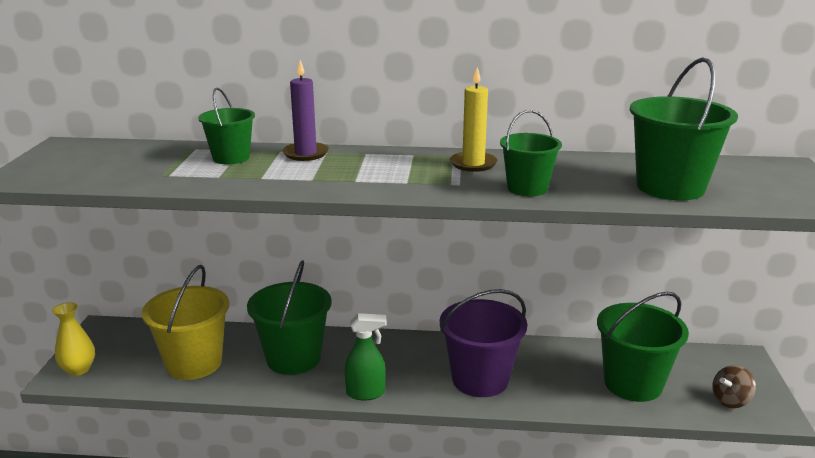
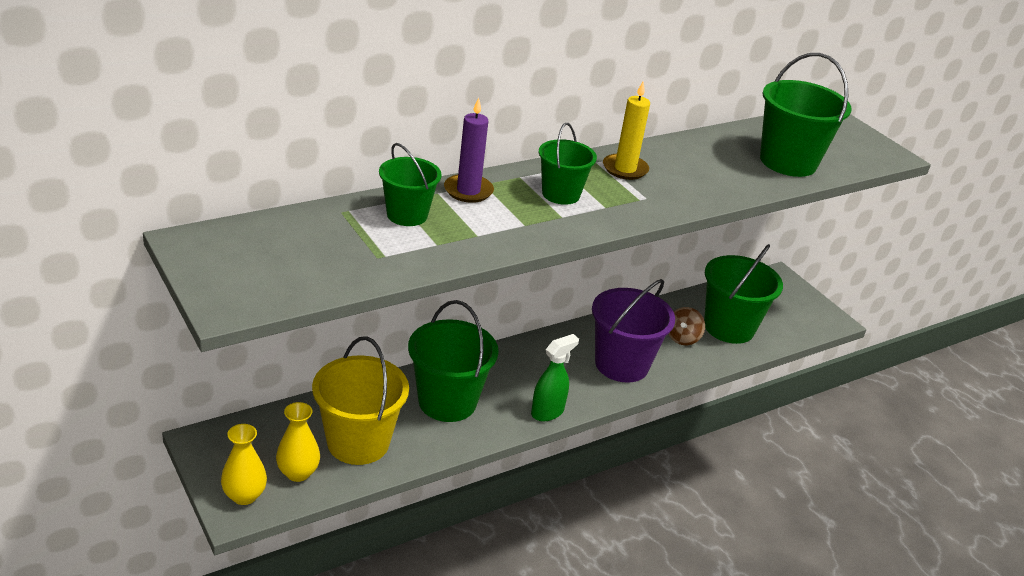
camera: 40 degrees left, 10 degrees up
green bucket [500,110,562,196] -> green bucket moved to [539,123,597,205]
brown spinning top [712,365,756,408] -> brown spinning top moved to [668,307,705,345]
none -> yellow vase [276,402,320,482]

